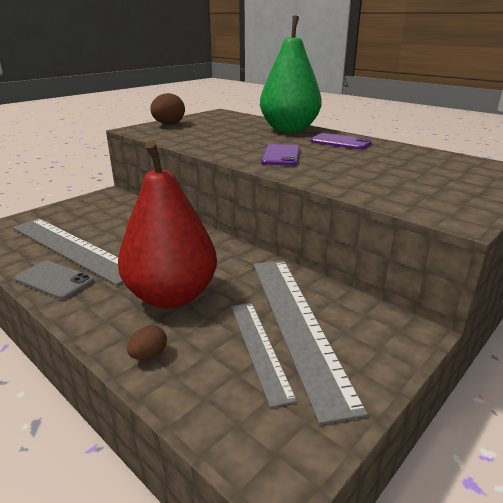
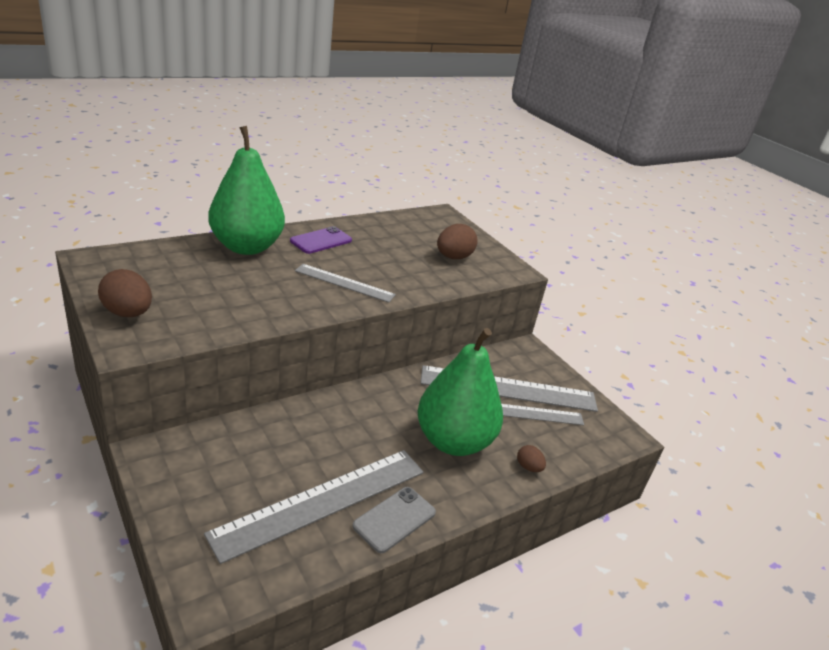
camera: 80 degrees left, 5 degrees up
red pear [118,141,217,309] -> green pear [417,328,503,456]
purple phone [261,144,299,166] -> grey ruler [295,264,396,303]
none -> brown egg [437,224,478,259]

